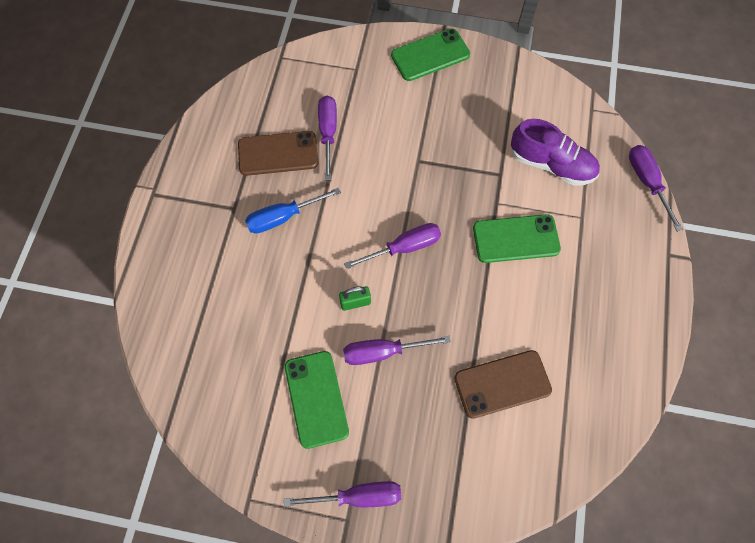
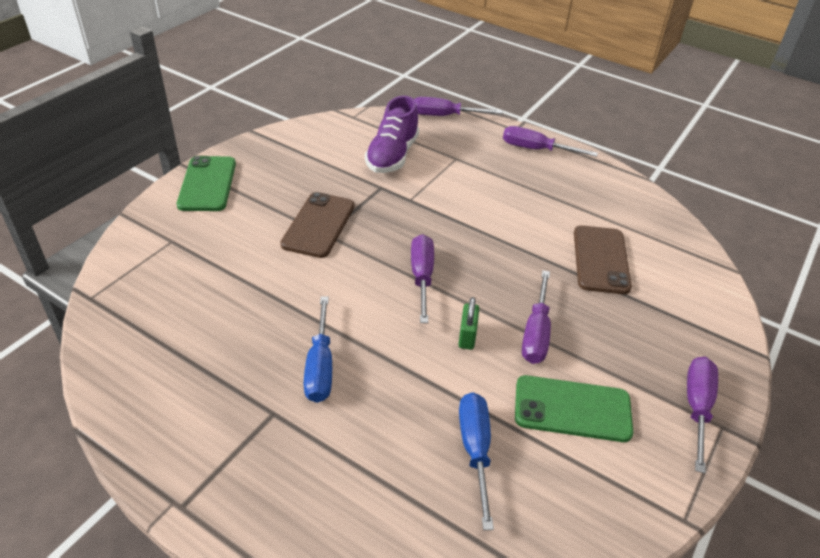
camera: 70 degrees left, 25 degrees down
brown phone [238,131,318,176] -> brown phone moved to [280,192,355,258]
purple screwdriver [318,96,337,180] -> purple screwdriver moved to [503,126,598,157]
green phone [473,214,561,263] -> none
purple shoe [511,119,600,186] -> purple shoe turned 150 degrees clockwise [365,96,419,173]
none -> blue screwdriver [459,392,494,530]

